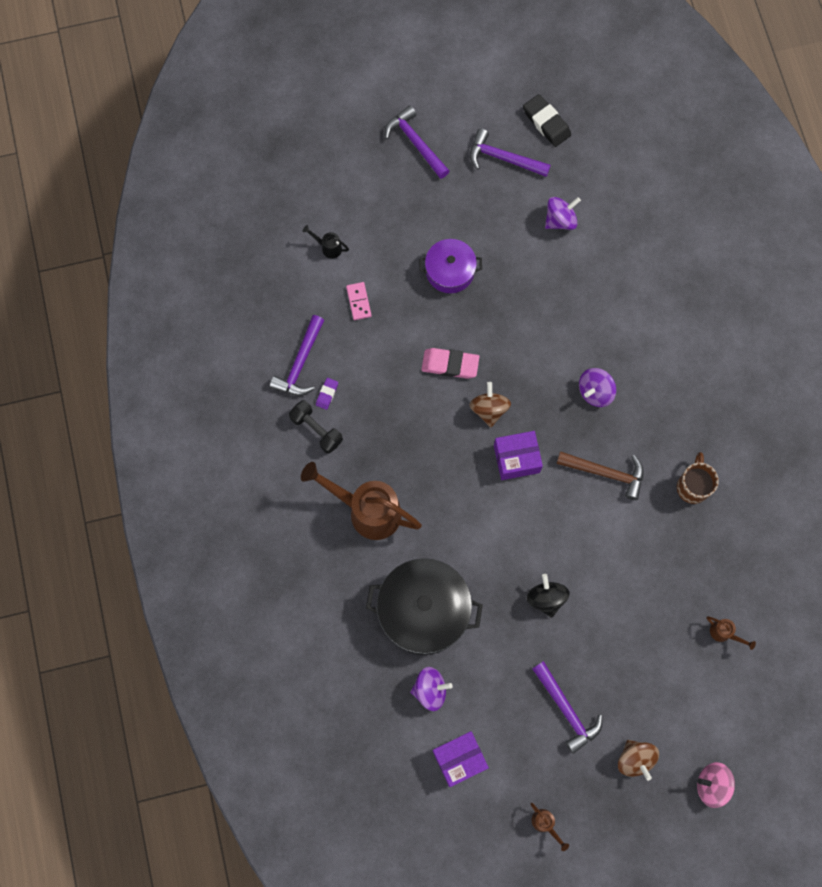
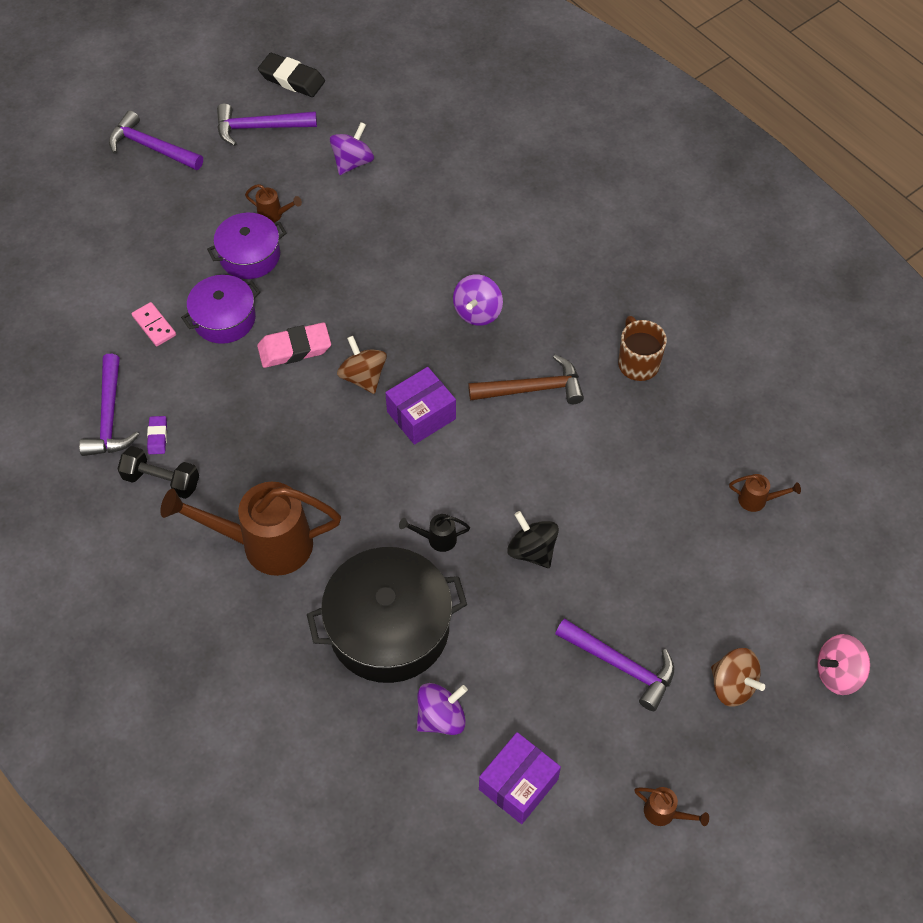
camera: 25 degrees left, 15 degrees down
black watering can [302,225,349,259] -> black watering can moved to [399,514,470,552]
none -> purple pot [181,275,260,344]
none -> brown watering can [245,184,302,223]

